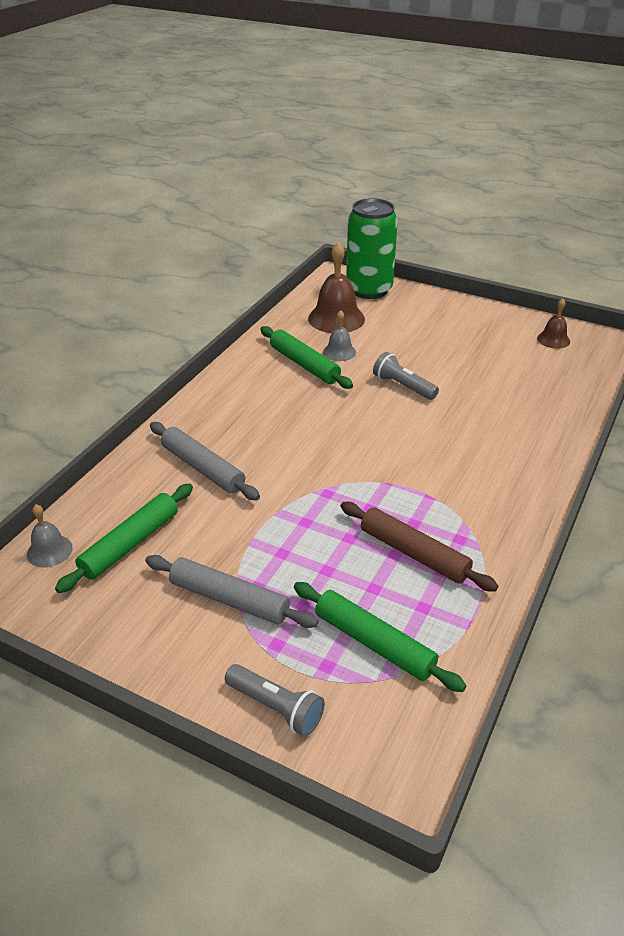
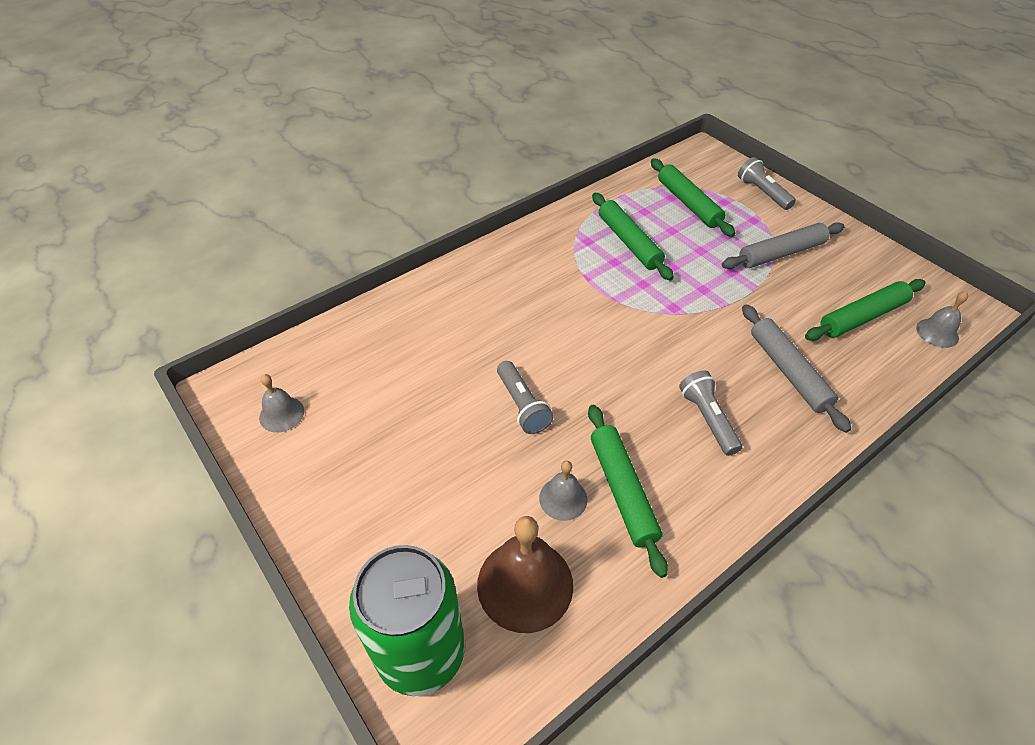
camera: 155 degrees left, 10 degrees up
grey rolling pin [145,555,319,628] -> grey rolling pin turned 75 degrees counterclockwise [722,222,845,269]
brown rolling pin [340,502,498,592] -> green rolling pin [592,193,674,281]
brown bell [537,298,570,349] -> grey bell [259,374,304,433]
none -> grey flashlight [679,370,742,456]

